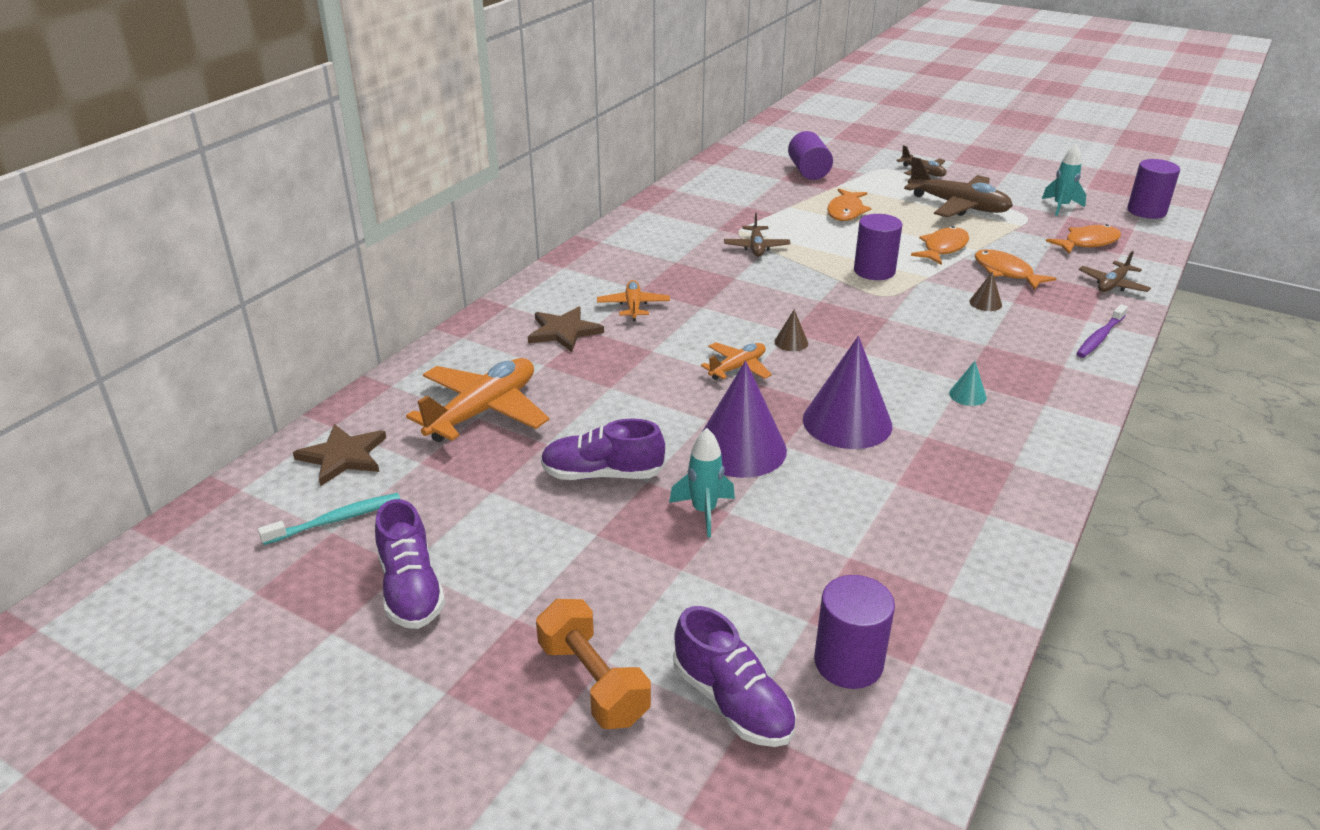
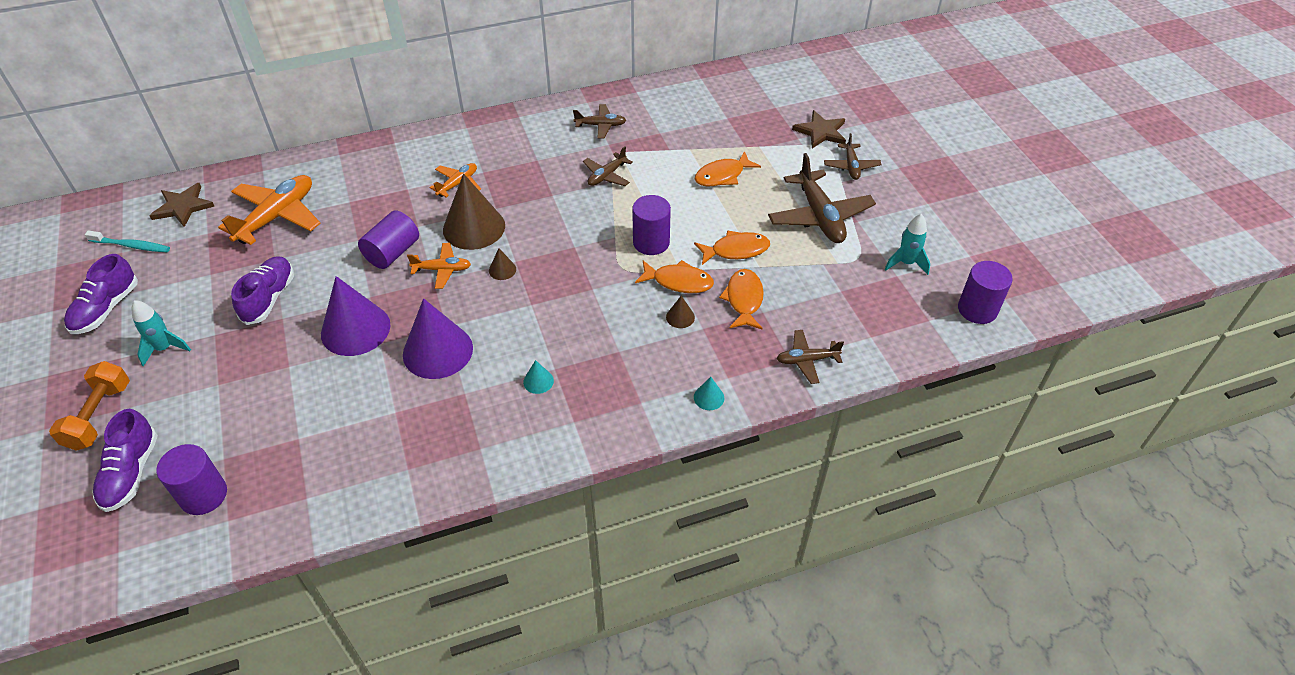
camera: 40 degrees right, 15 degrees up
orange plane [406,358,549,442] -> orange plane turned 45 degrees counterclockwise [218,175,321,245]
brown star [528,307,604,352] -> brown star moved to [792,110,846,149]
purple shoe [541,418,665,480] -> purple shoe turned 60 degrees clockwise [231,256,294,325]
turquoise rocket [669,428,735,537] -> turquoise rocket moved to [132,300,191,366]
purple cylinder [788,131,833,180] -> purple cylinder moved to [358,211,419,269]
orange fish [1046,224,1121,254] -> orange fish moved to [635,260,714,293]
purple toothbrush [1076,304,1128,358] -> turquoise cone [694,377,724,410]
none -> brown cone [443,173,505,250]
none -> brown plane [573,104,626,139]

